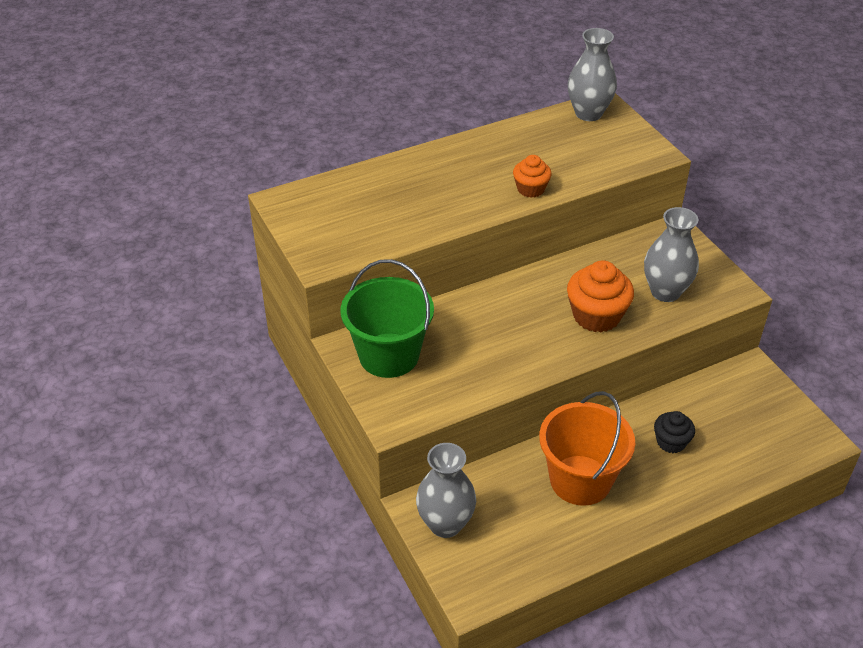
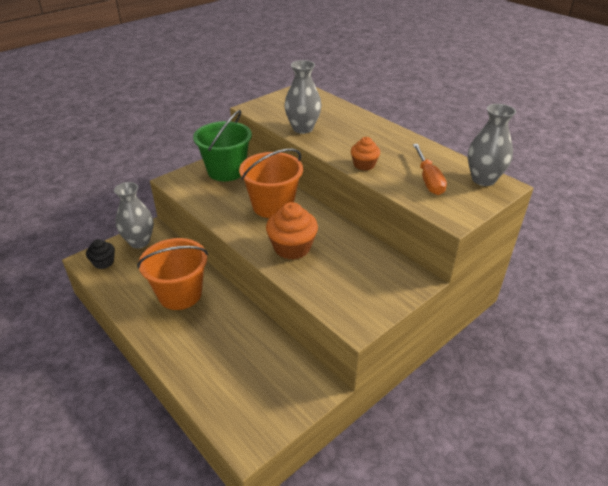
camera: 75 degrees right, 5 degrees down
grey vase [644,207,699,302] -> grey vase moved to [284,60,322,134]
black cupcake [654,411,695,453] -> black cupcake moved to [86,239,115,269]
none -> orange bucket [239,149,303,218]
none -> orange screwdriver [413,144,447,195]

